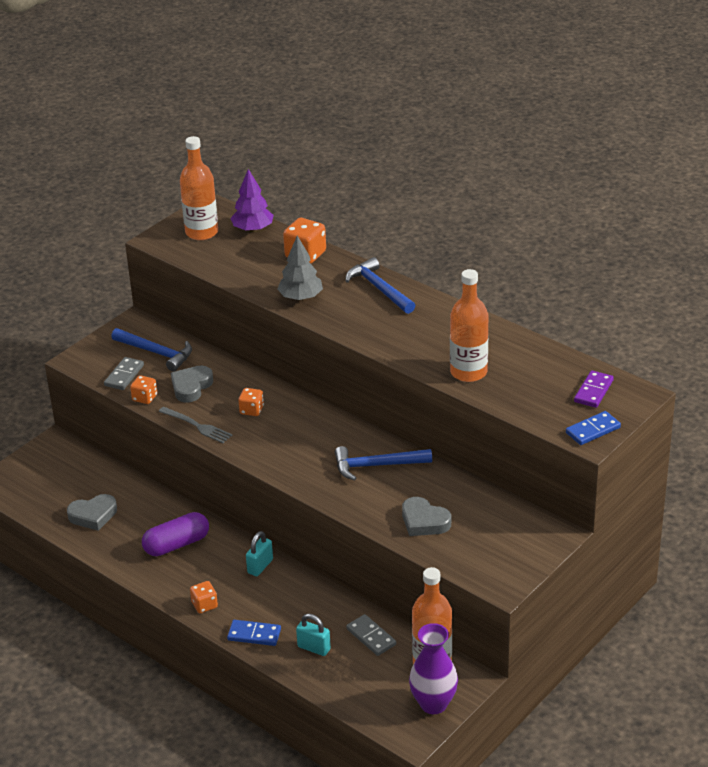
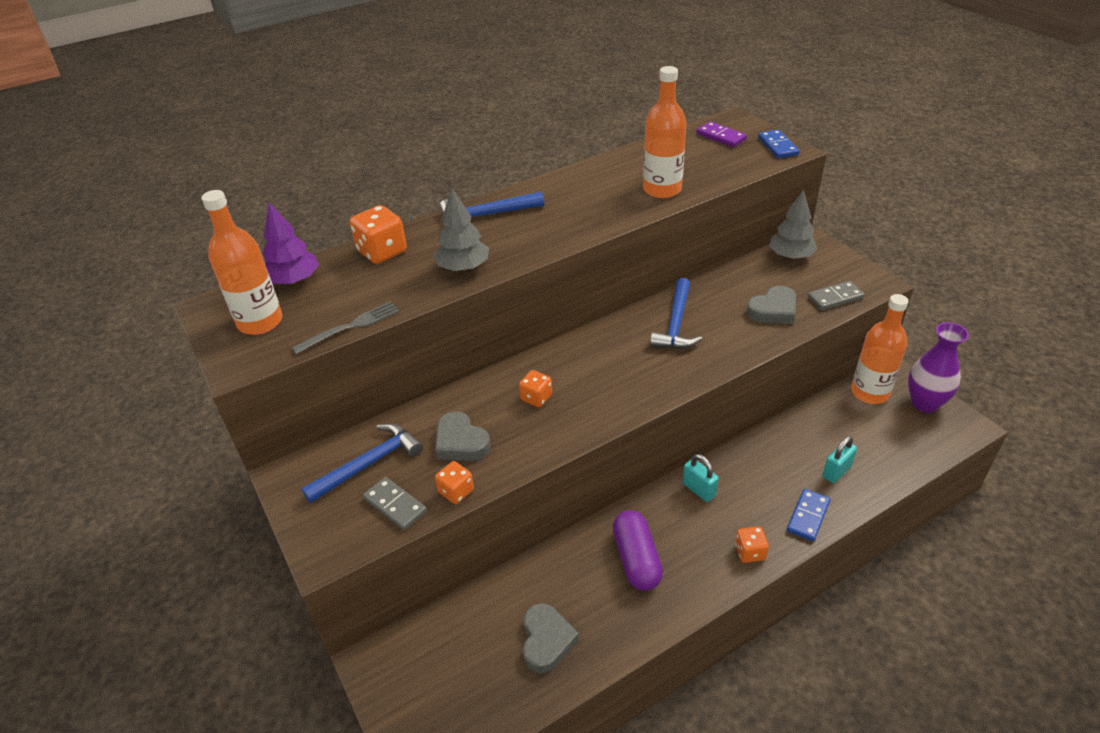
camera: 70 degrees left, 5 degrees up
grey fork [159,407,232,443] -> grey fork moved to [292,301,399,354]
grey domino [346,614,396,656] -> grey domino moved to [807,281,864,310]
none -> grey tree [769,189,817,260]

